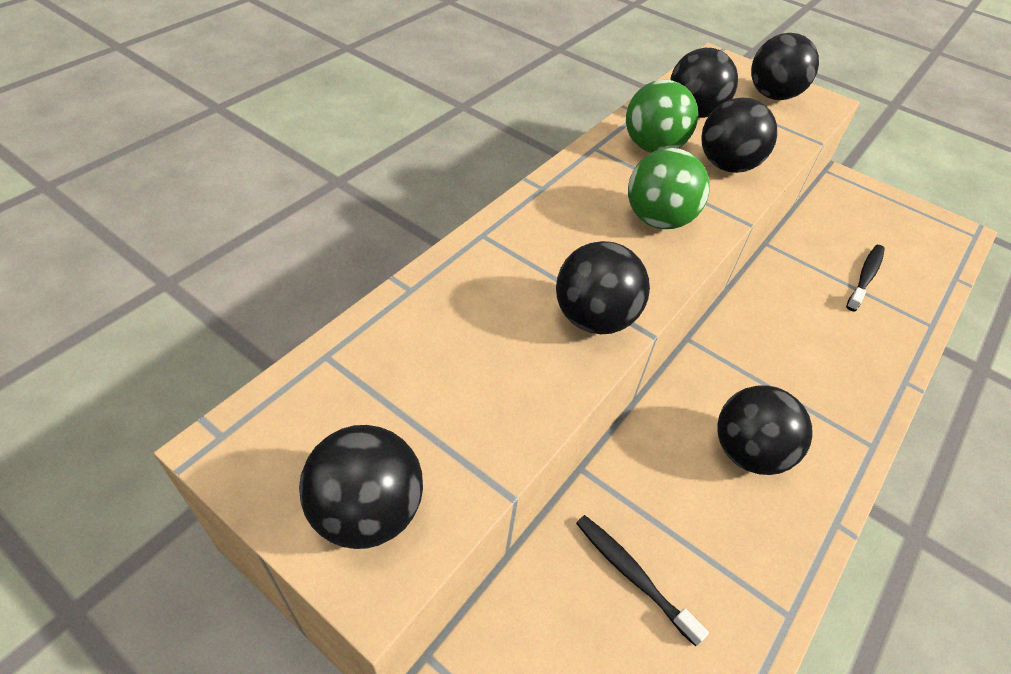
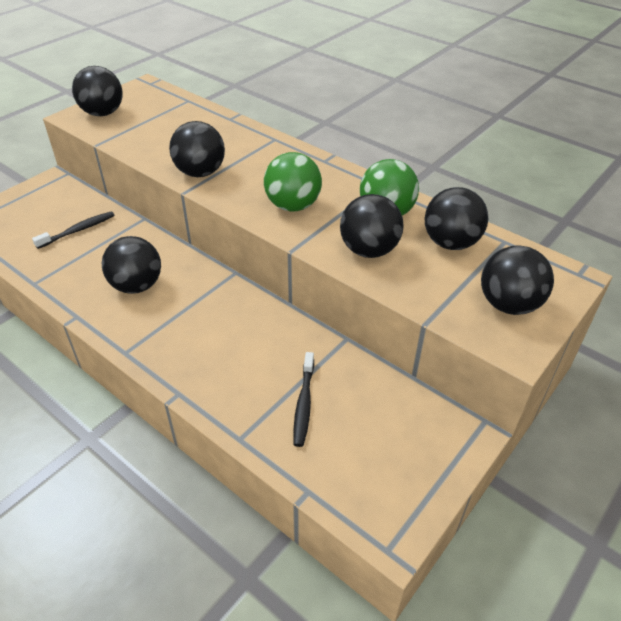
camera: 95 degrees right, 5 degrees down
black toothbrush [846,245,885,312] -> black toothbrush turned 60 degrees clockwise [293,352,314,447]

